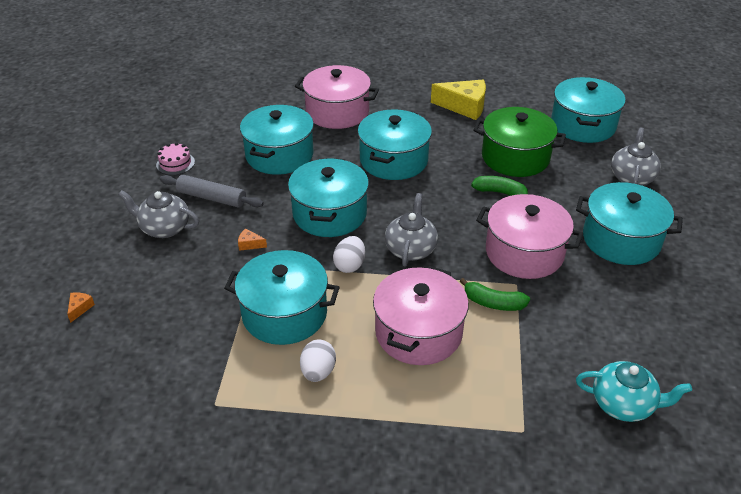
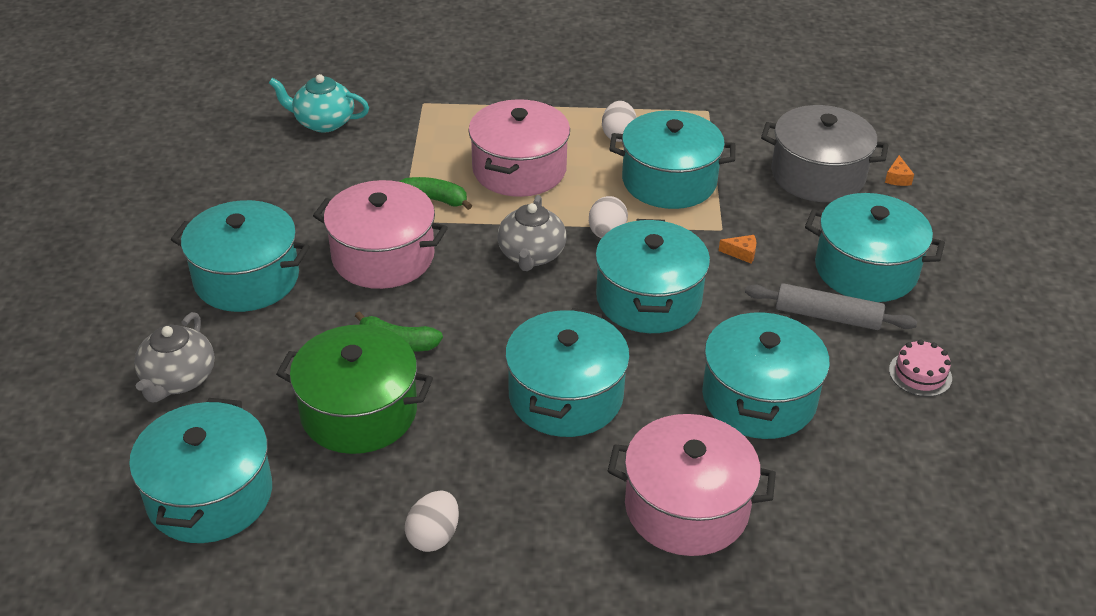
camera: 175 degrees right, 0 degrees up
grey teapot [118,190,199,238] -> turquoise pot [805,193,945,302]
yellow cheese [431,80,486,120] -> white egg [405,491,459,552]
none -> grey pot [761,105,888,202]

